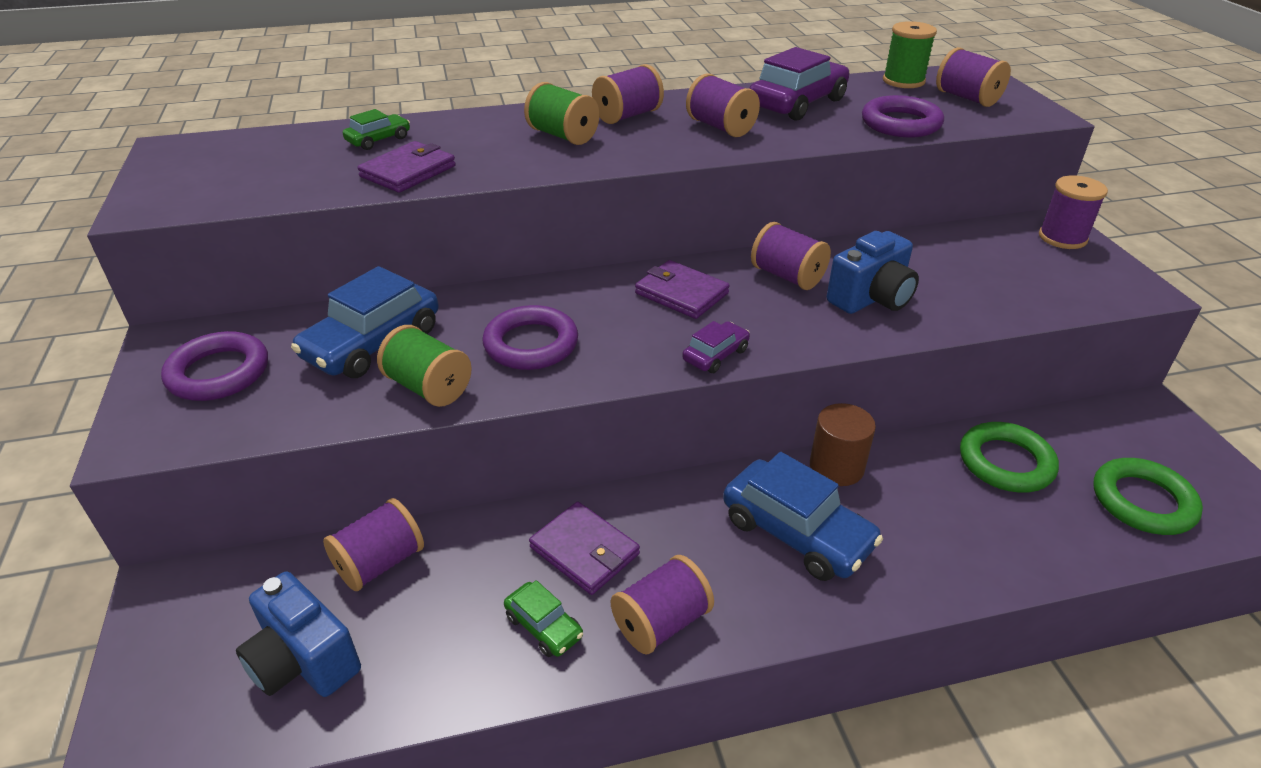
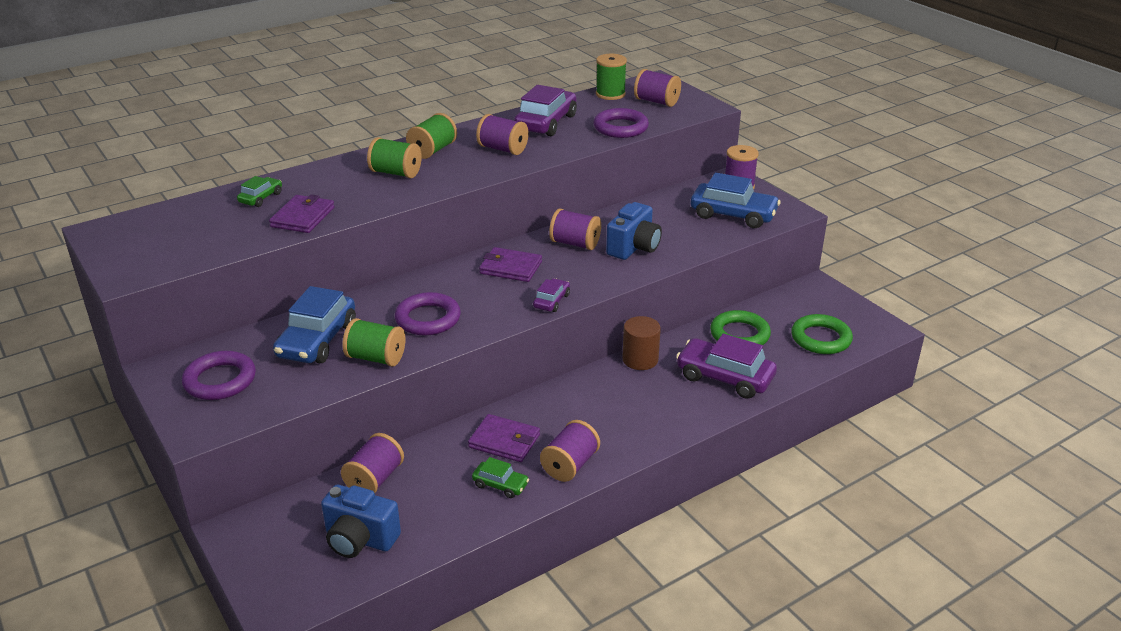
camera: 20 degrees left, 5 degrees down
purple spool [592,64,664,124] -> green spool [406,113,457,159]
blue car [723,452,883,581] -> blue car moved to [691,173,780,228]
none -> purple car [676,334,777,399]

